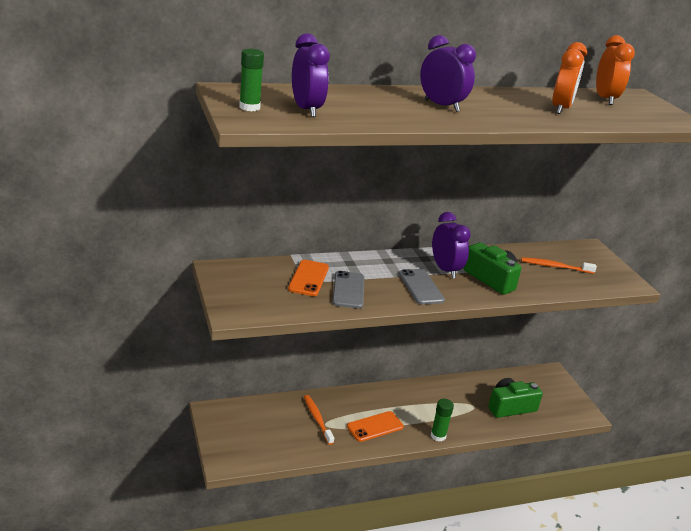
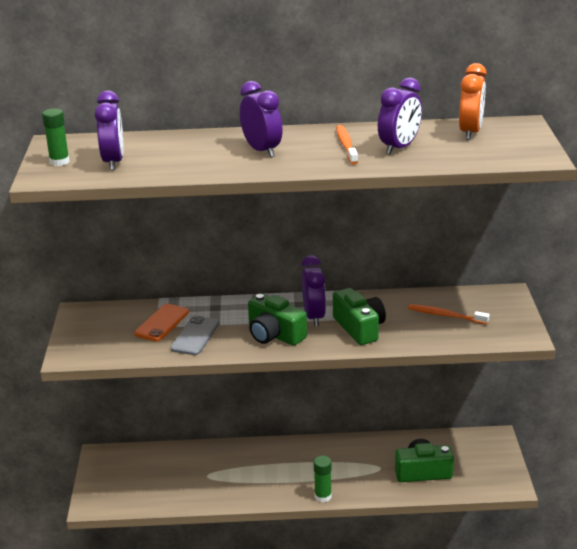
camera: 20 degrees right, 0 degrees up
orange toothbrush [304,395,334,445] -> orange toothbrush moved to [336,125,358,164]
orange phone [347,411,404,442] -> none
grey phone [399,269,445,305] -> green camera [248,294,307,346]
orange clock [552,42,587,114] -> purple clock [378,78,422,155]

